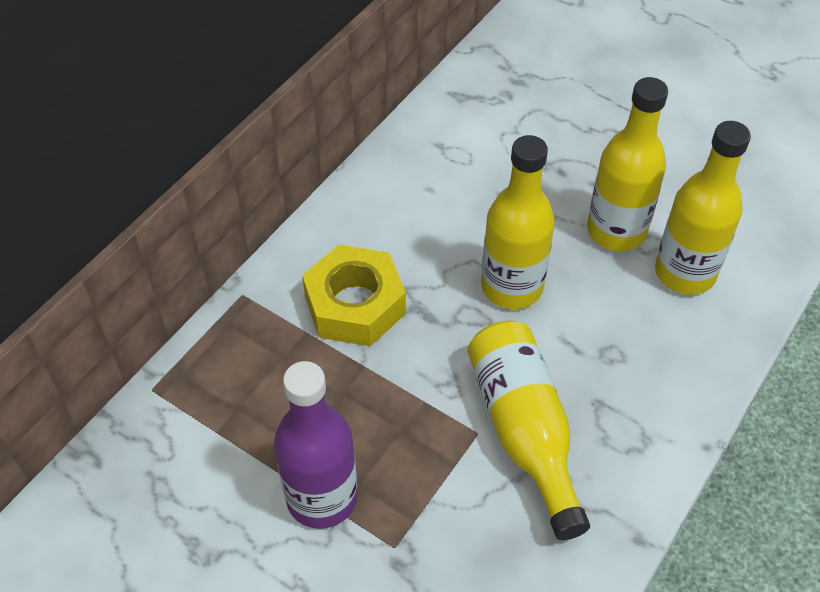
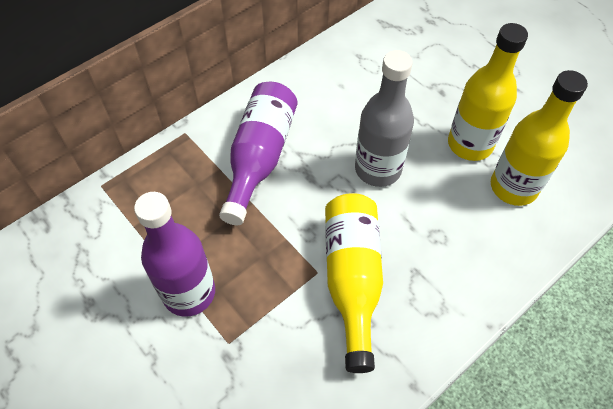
camera: 15 degrees right, 5 degrees up
yellow nut [302,245,406,346] -> purple bottle [219,82,298,225]
yellow bottle [481,135,555,309] -> grey bottle [355,50,414,187]

